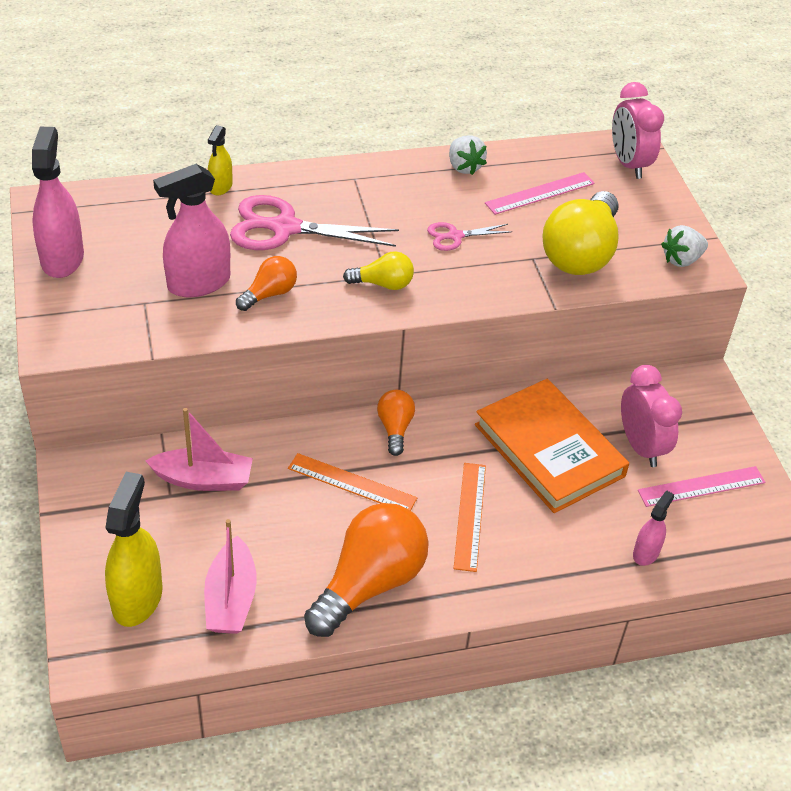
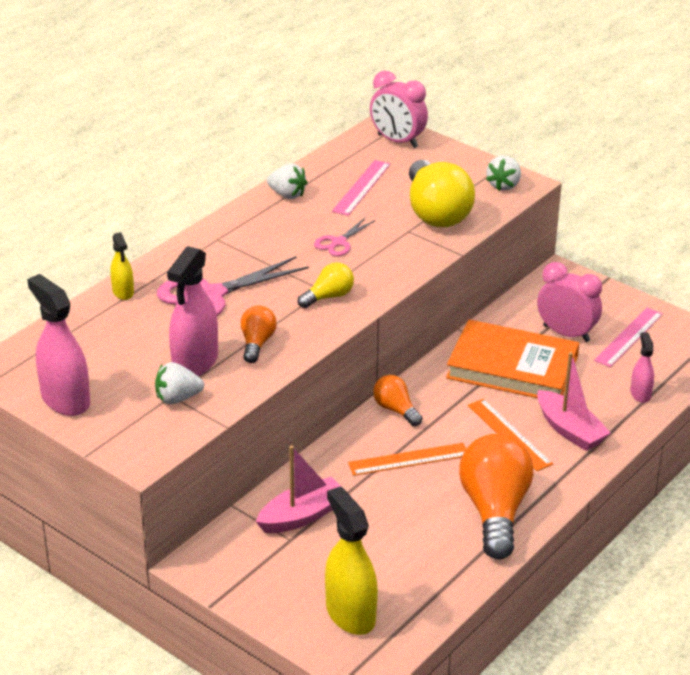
camera: 35 degrees left, 10 degrees down
pink boat [204,519,257,634] -> pink boat moved to [537,352,611,451]
none -> white strawberry [155,362,204,404]

